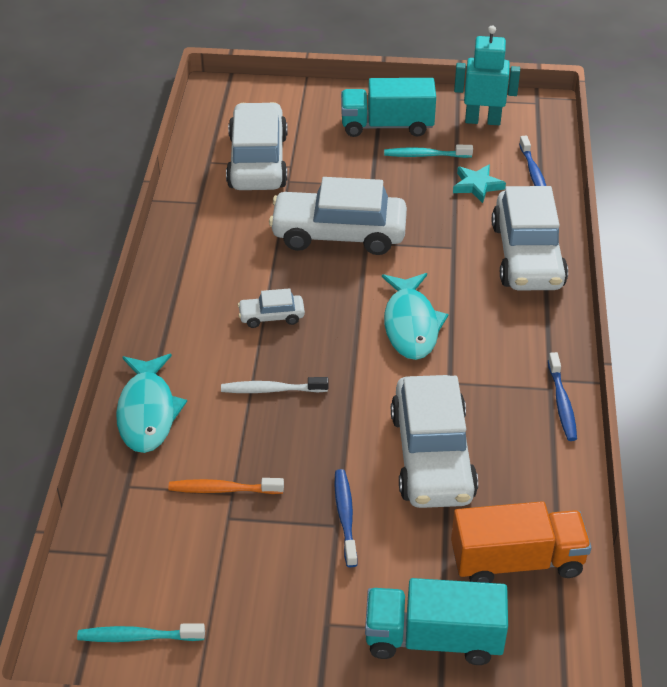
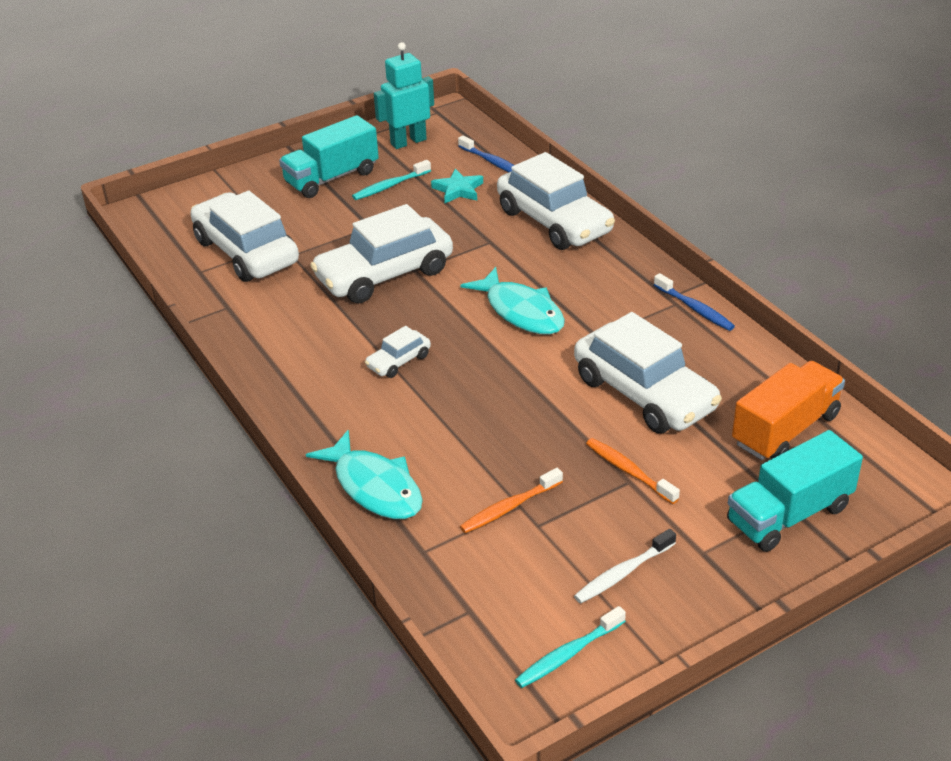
camera: 35 degrees left, 5 degrees down
white toothbrush [221,377,328,393] -> white toothbrush moved to [574,529,676,603]
blue toothbrush [334,469,357,567] -> orange toothbrush [586,438,680,504]

